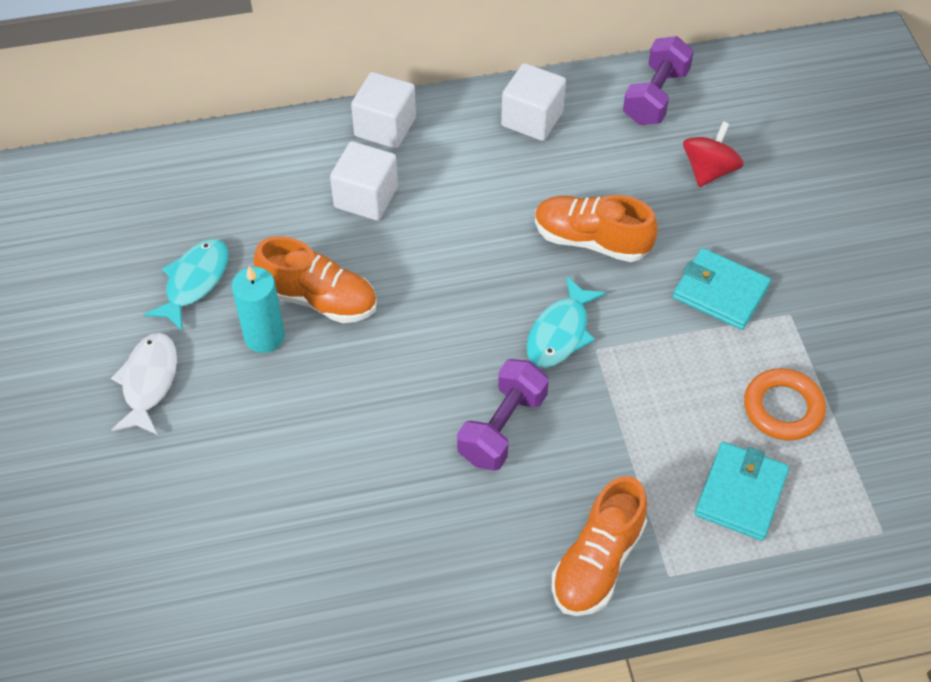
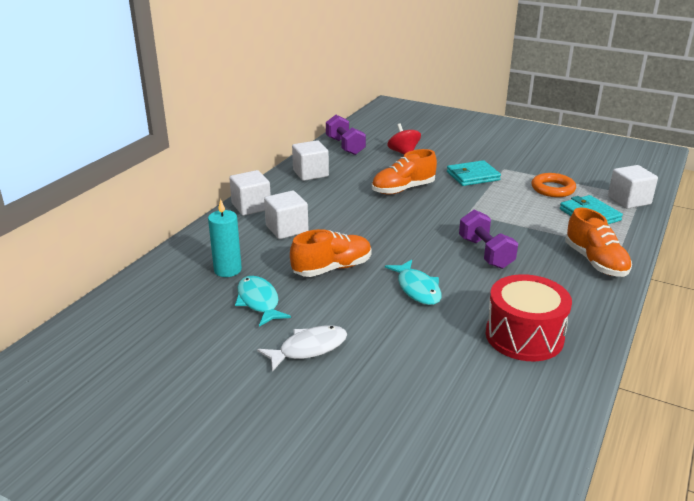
camera: 50 degrees left, 25 degrees down
white fish [111,333,177,435] -> white fish turned 105 degrees clockwise [257,325,347,372]
turquoise candle [232,266,285,353] -> turquoise candle moved to [208,199,242,277]
turquoise fish [527,276,606,368] -> turquoise fish moved to [385,260,442,305]
none -> red drum [486,274,572,361]
none -> white cube [608,165,658,209]

